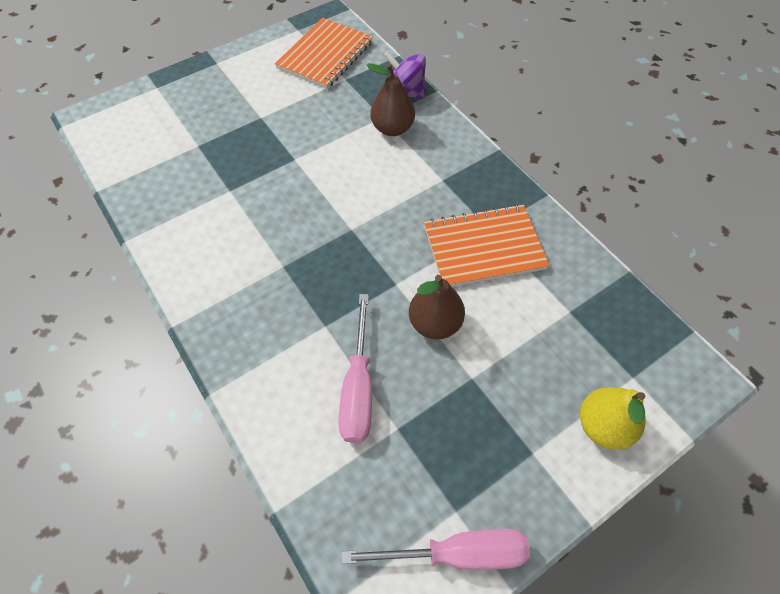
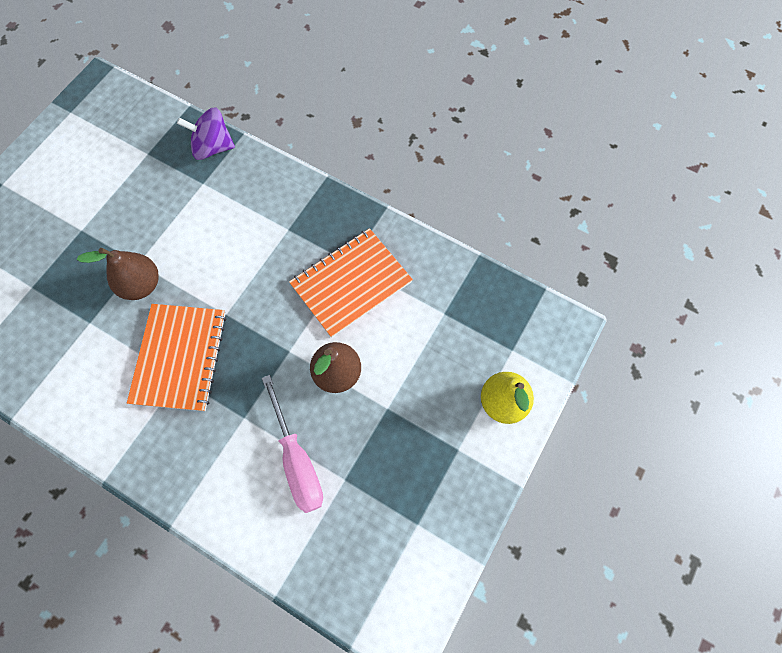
camera: 25 degrees left, 10 degrees up
orange notebook [275,18,373,89] -> orange notebook moved to [127,304,226,411]
pink screwdriver [341,529,530,570] -> none
brown pear [366,63,415,136] -> brown pear moved to [77,248,159,300]

